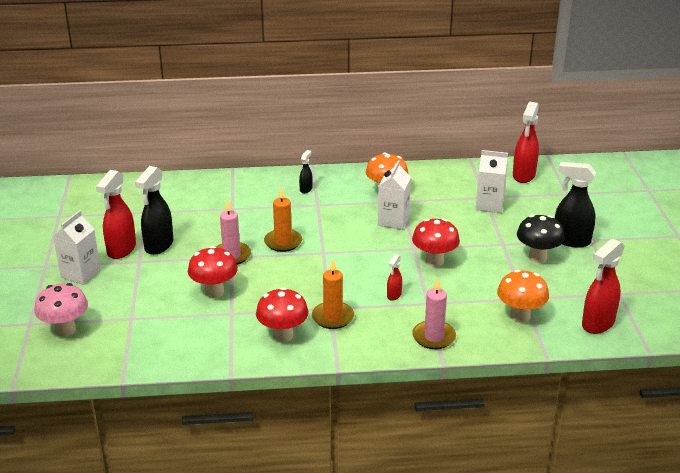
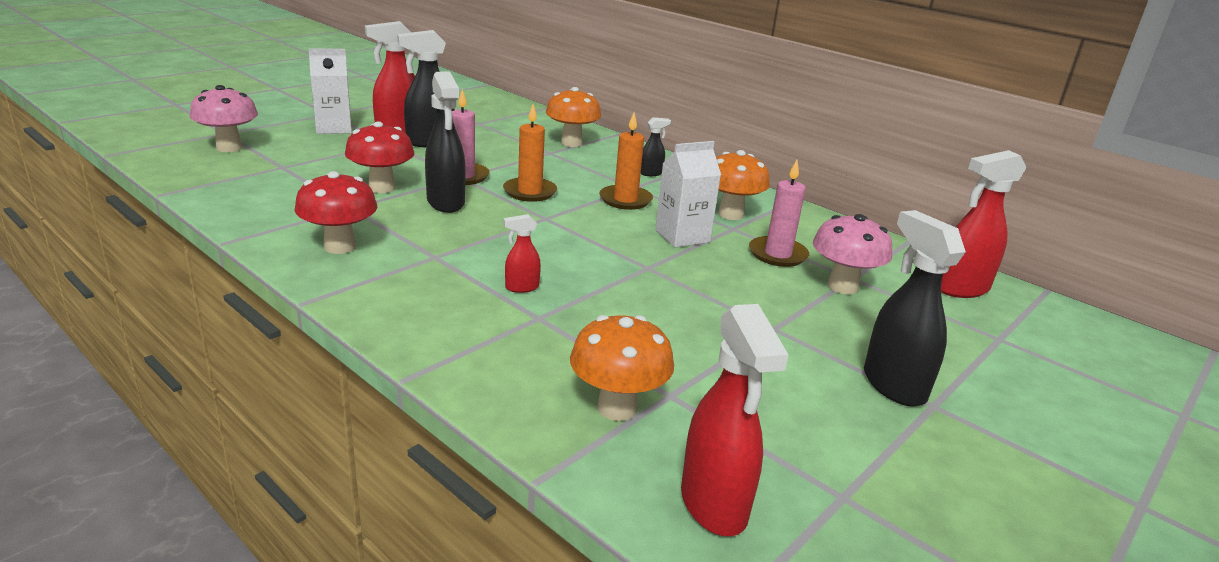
camera: 45 degrees right, 5 degrees down
orange candle [312,259,354,329] -> orange candle moved to [599,113,653,210]
red mushroom [412,219,460,267] -> none
pink candle [412,278,456,349] -> pink candle moved to [749,160,809,267]
white carton [476,150,508,213] -> pink mushroom [813,214,892,295]
black mushroom [517,215,565,263] -> none
red spray bottle [582,238,625,334] -> red spray bottle turned 105 degrees counterclockwise [681,304,789,536]
none -> black spray bottle [425,71,466,213]
none -> orange mushroom [546,87,601,147]

